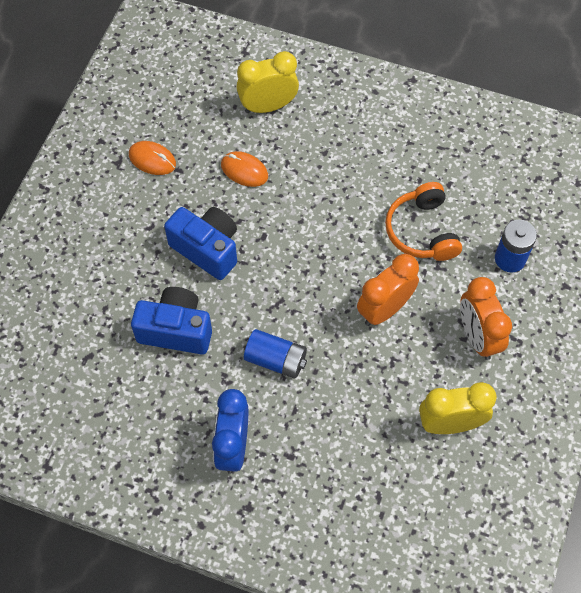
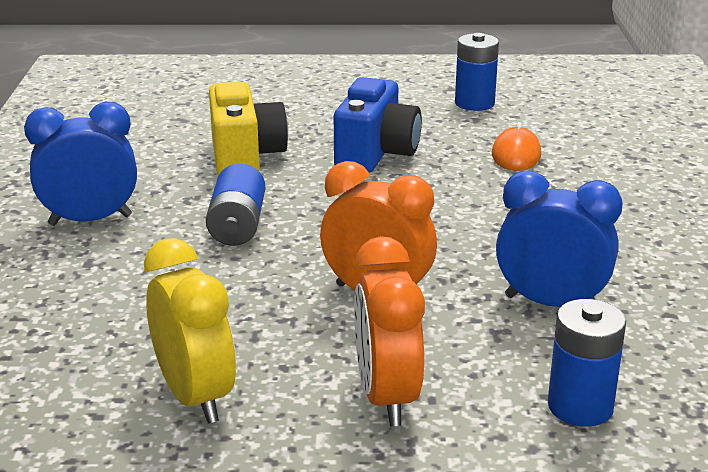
camera: 70 degrees right, 35 degrees down
orange mouse [129,141,176,175] -> blue battery [455,33,499,111]
blue camera [131,287,212,355] -> yellow camera [209,82,288,175]
yellow clock [237,51,299,113] -> none
orange headphones [385,182,462,261] -> blue clock [496,171,623,307]
orange clock [460,277,512,360] -> orange clock turned 60 degrees counterclockwise [354,236,425,426]

